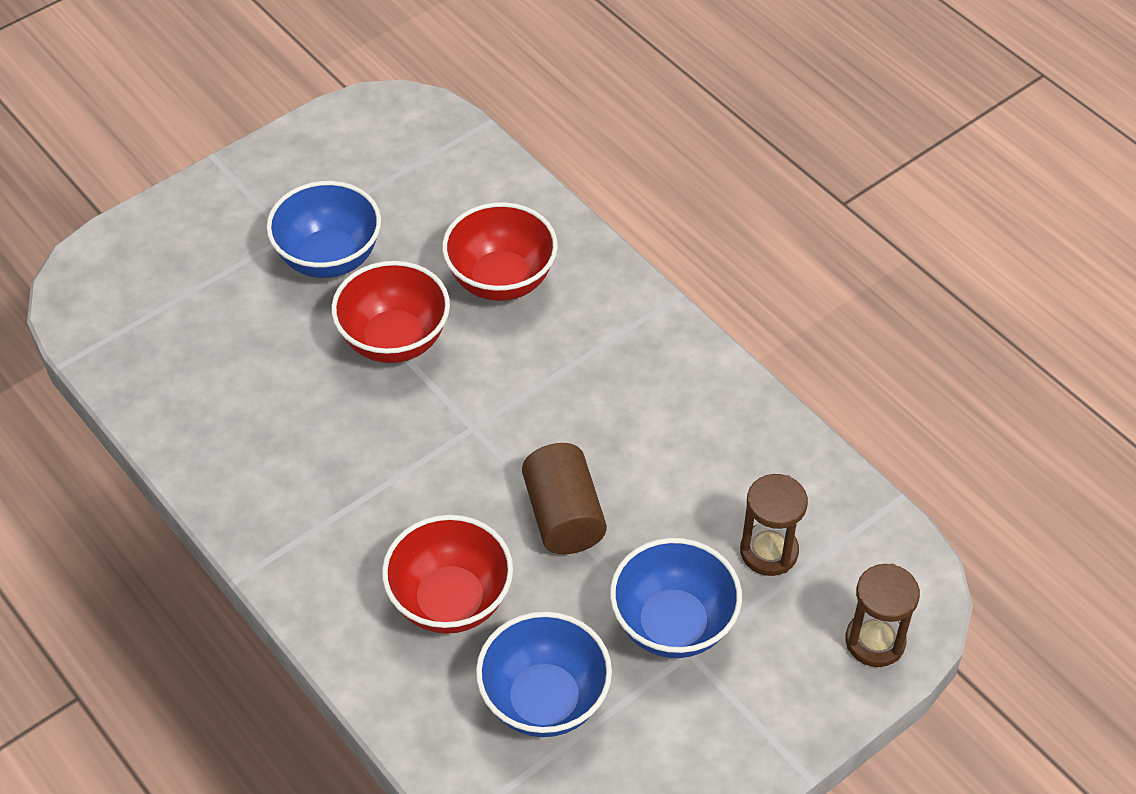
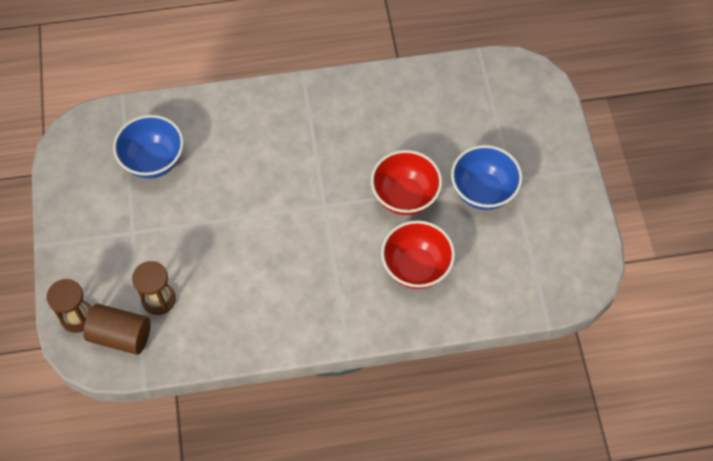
camera: 120 degrees right, 10 degrees up
red bowl [382,515,513,634] -> none
brown cylinder [522,443,607,554] -> brown cylinder moved to [83,304,151,355]
blue bowl [610,538,742,658] -> none

